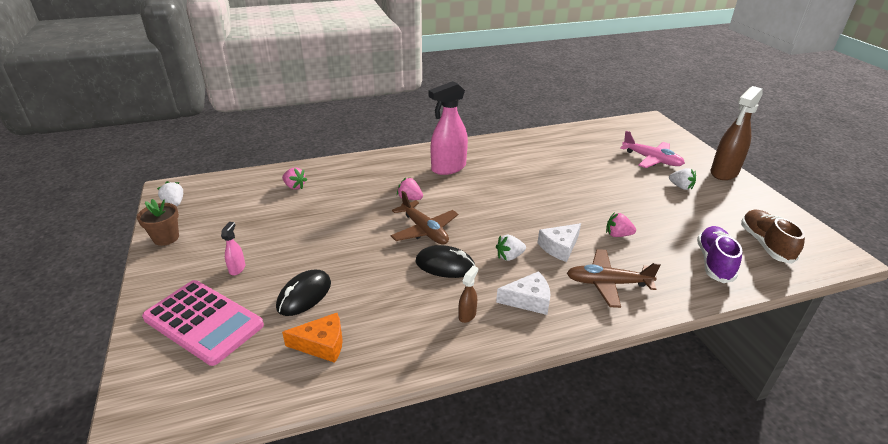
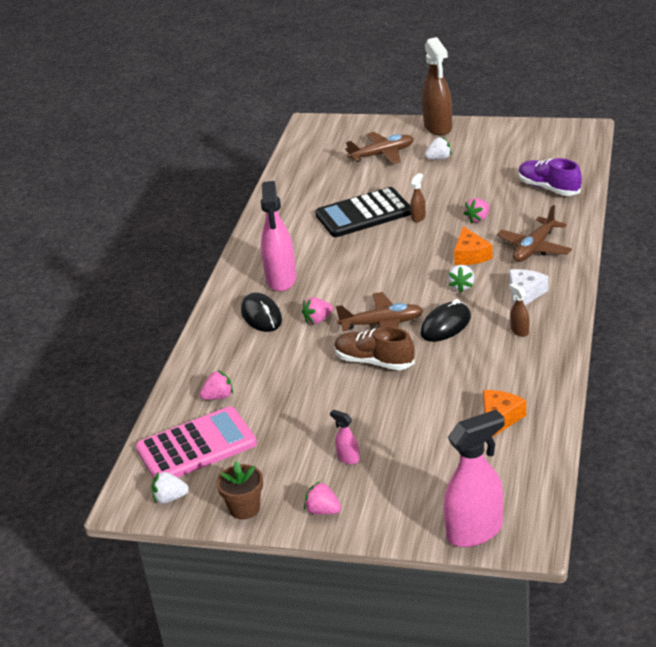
camera: 55 degrees left, 0 degrees up
pink calculator [142,280,264,366] -> pink calculator moved to [136,406,257,479]
black mouse [276,270,331,316] -> black mouse moved to [241,293,282,332]
white cheese [537,223,581,262] -> orange cheese [454,226,493,265]
pink plane [620,131,685,168] -> brown plane [345,132,414,164]
brown shoe [741,209,805,264] -> brown shoe moved to [334,327,415,370]
none -> pink strawberry [304,481,342,515]
none -> black calculator [315,187,411,237]
none -> brown spray bottle [410,173,426,222]
none -> pink spray bottle [443,410,505,547]

